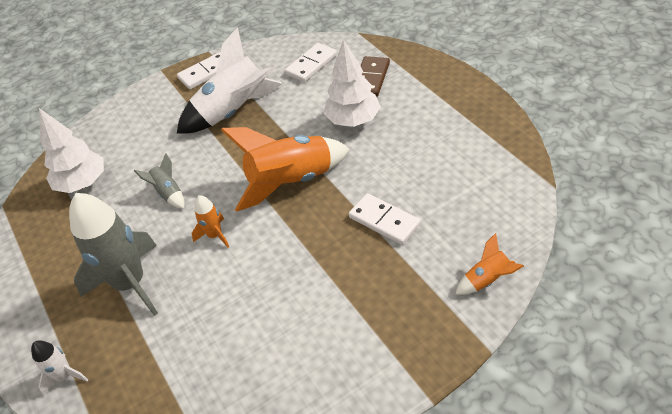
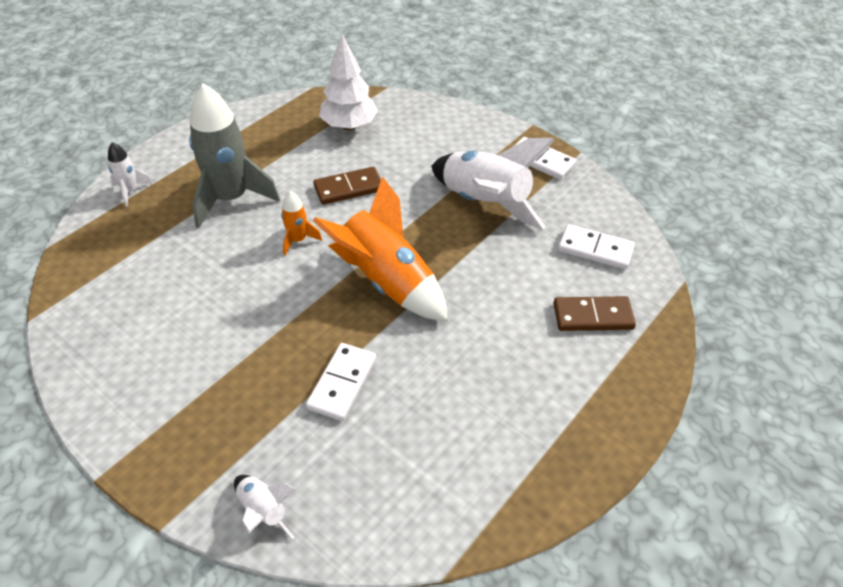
camera: 65 degrees right, 0 degrees up
grey rocket [134,153,185,209] -> brown domino [313,167,381,205]
white tree [324,39,381,127] -> none
orange rocket [455,233,524,295] -> white rocket [234,475,296,539]

